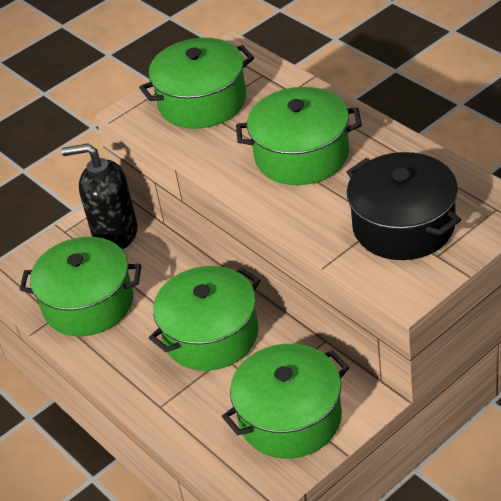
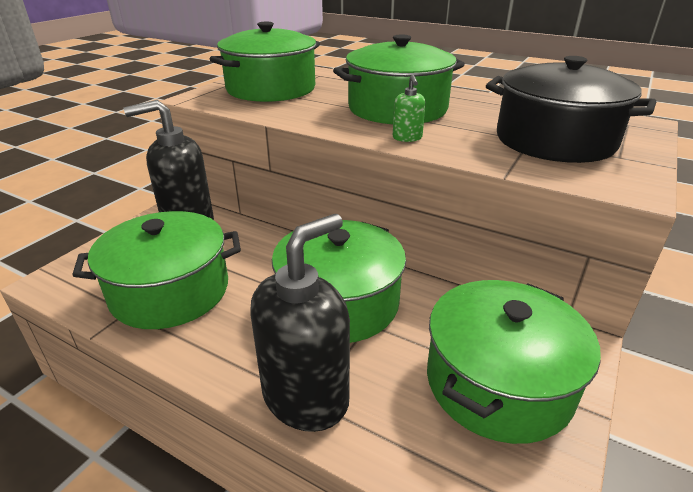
camera: 25 degrees left, 10 degrees down
none -> black soap dispenser [251,214,350,432]
none -> green soap dispenser [393,75,426,142]

